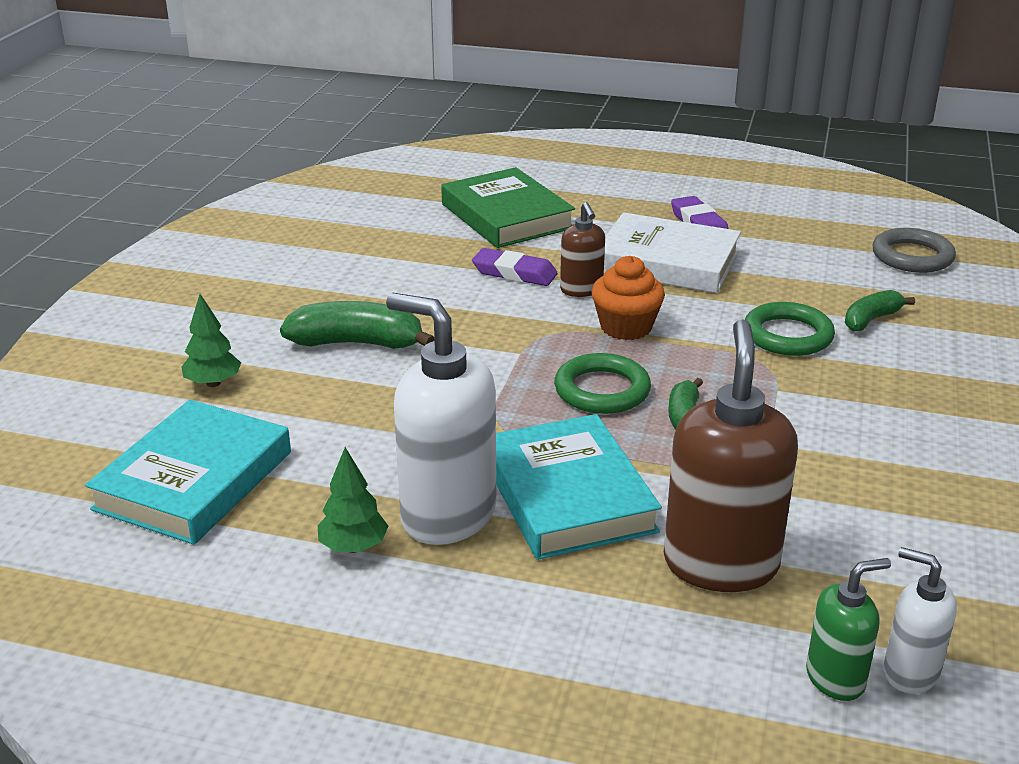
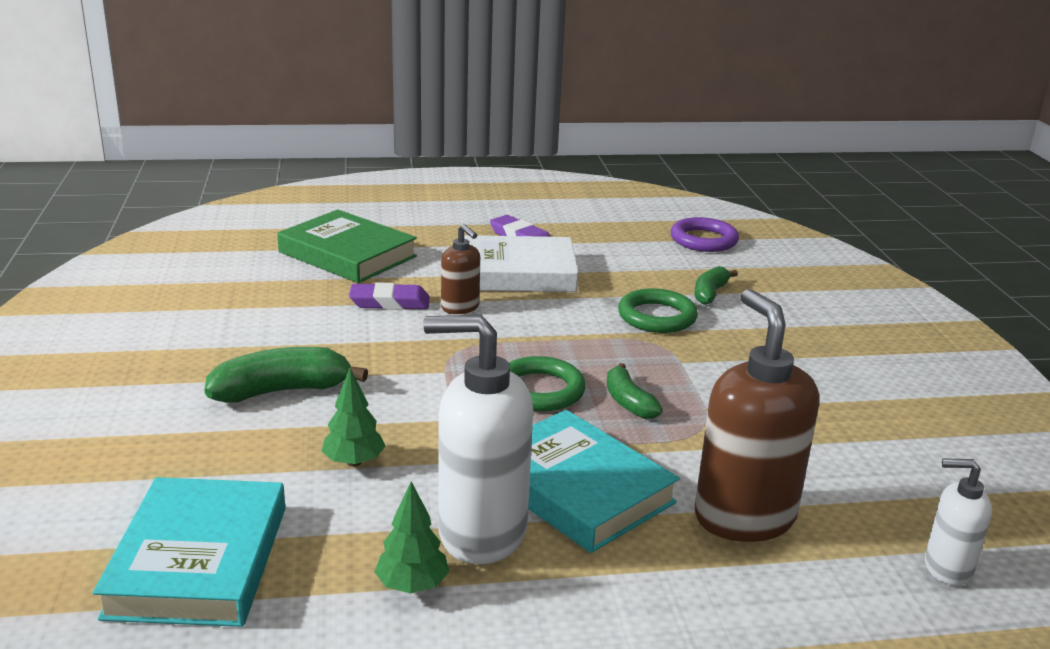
camera: 25 degrees left, 5 degrees down
green tree [181,294,241,387] -> green tree moved to [321,368,386,467]
orange cupcake [592,256,665,340] -> none
green soap dispenser [806,558,891,701] -> none
grey ring [872,228,956,273] -> purple ring [671,217,739,252]

